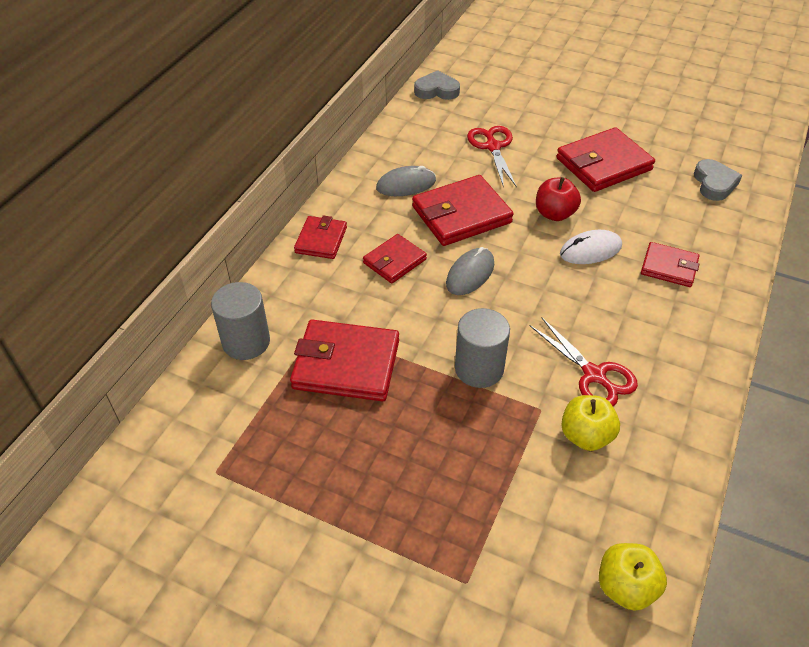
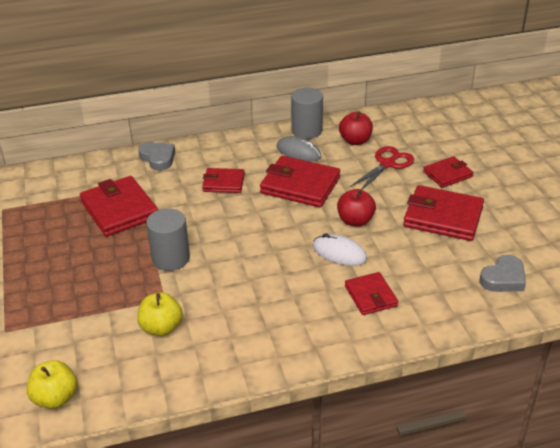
camera: 50 degrees right, 10 degrees down
grey cylinder [211,282,270,360] -> grey cylinder moved to [291,88,323,139]
red wallet [294,215,347,259] -> red wallet moved to [423,156,473,188]
grey heart [414,70,460,100] -> grey heart moved to [138,142,175,171]
grey mouse [446,247,494,295] -> none
red scissors [530,317,638,406] -> none
none -> red apple [339,111,373,145]

